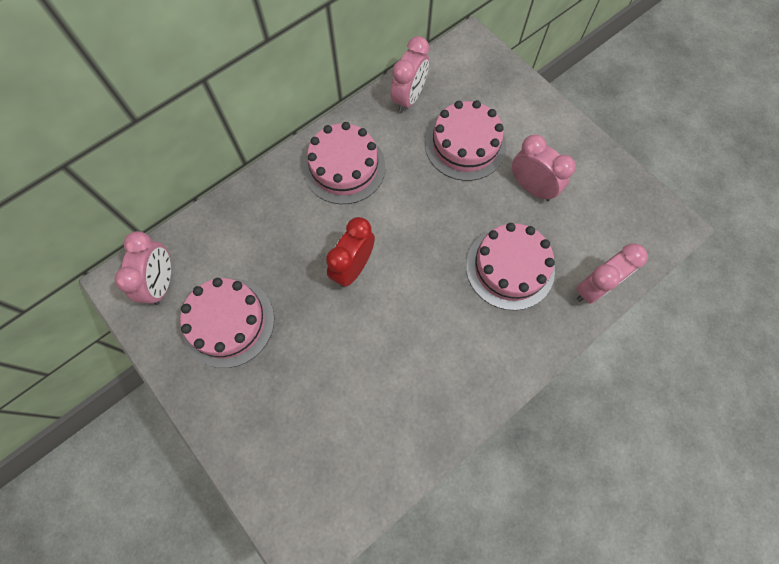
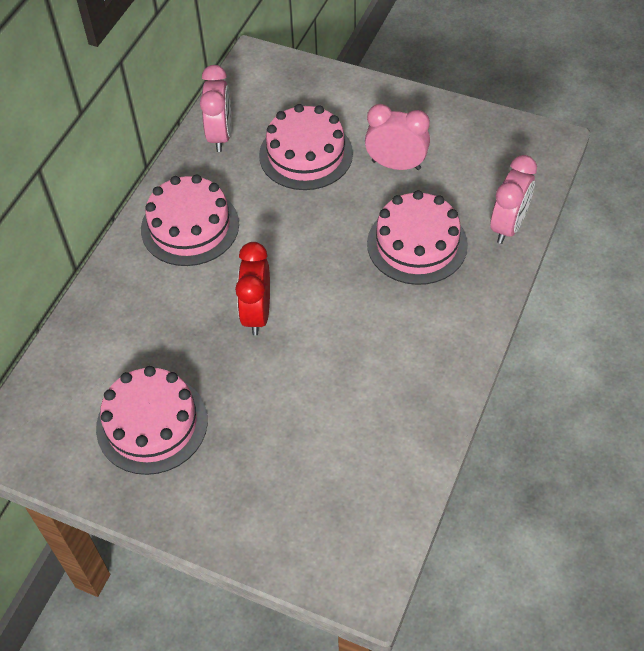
camera: 25 degrees left, 15 degrees down
pink clock [115,231,171,305] -> none

